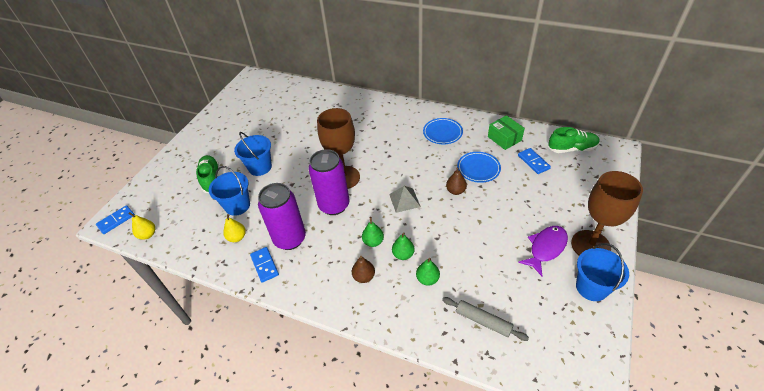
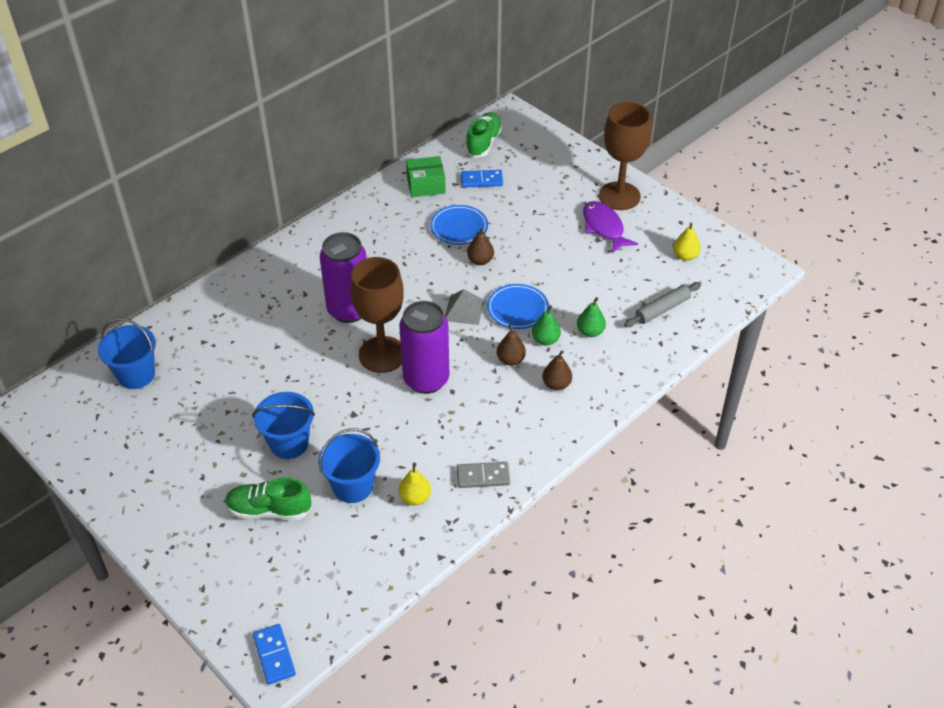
camera: 70 degrees left, 0 degrees up
yellow pear [128,212,155,240] -> yellow pear moved to [673,223,701,261]
blue domino [250,247,279,283] -> grey domino [457,462,510,488]
purple can [258,183,306,250] -> purple can moved to [320,232,366,323]
green pear [362,217,384,247] -> brown pear [497,325,526,366]
blue plate [423,118,463,144] -> blue plate moved to [487,284,549,329]
blue bucket [576,243,629,301] -> blue bucket moved to [98,318,156,389]

